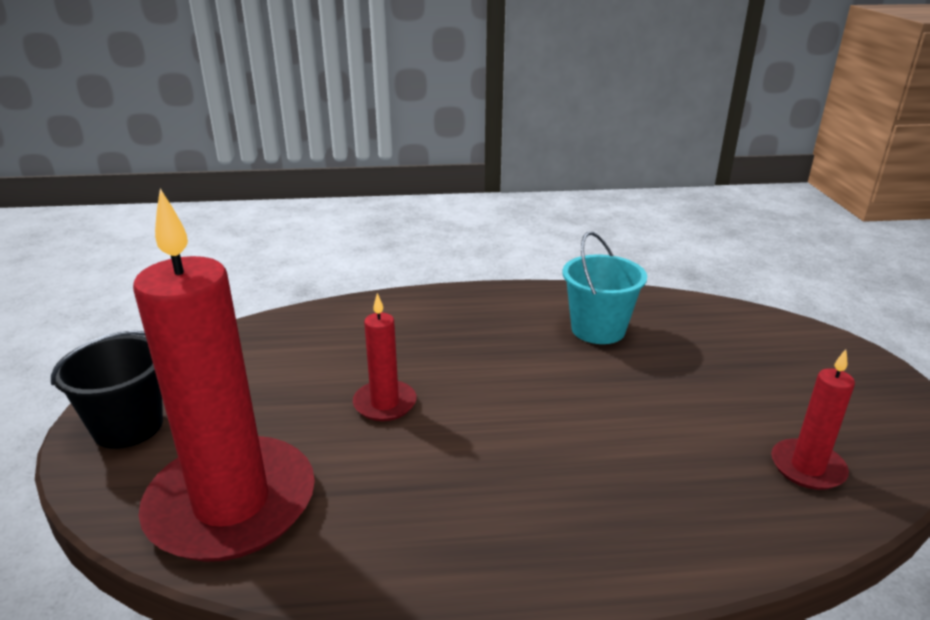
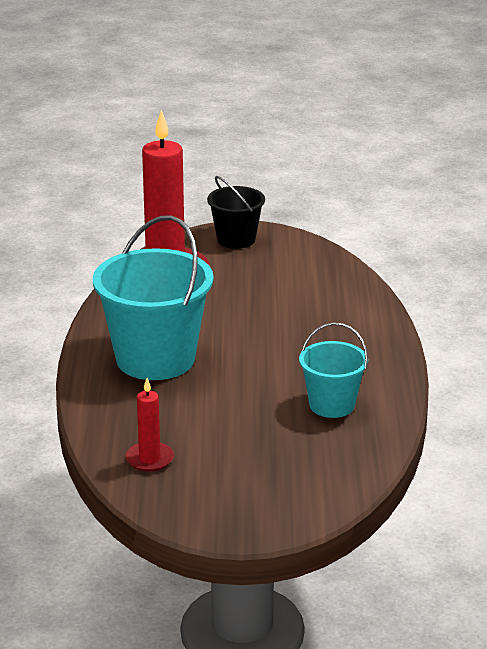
camera: 95 degrees right, 0 degrees up
red candle [353,293,417,421] -> none
none -> turquoise bucket [93,215,214,380]

